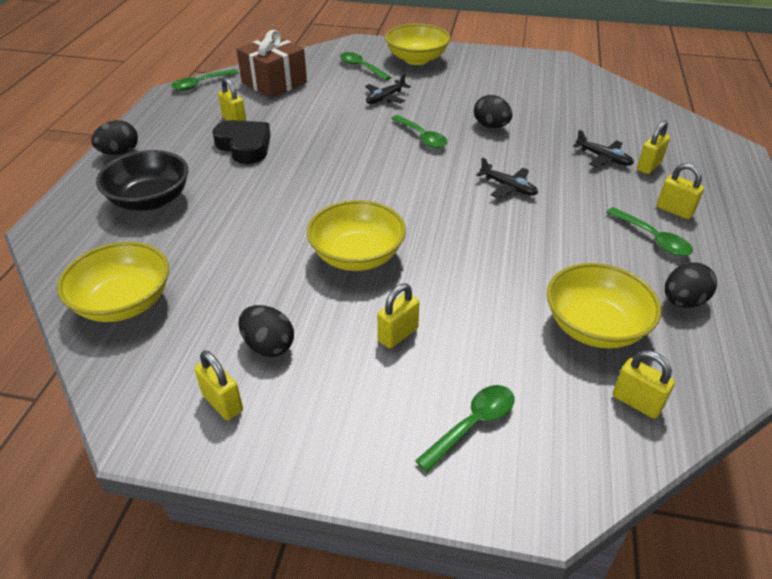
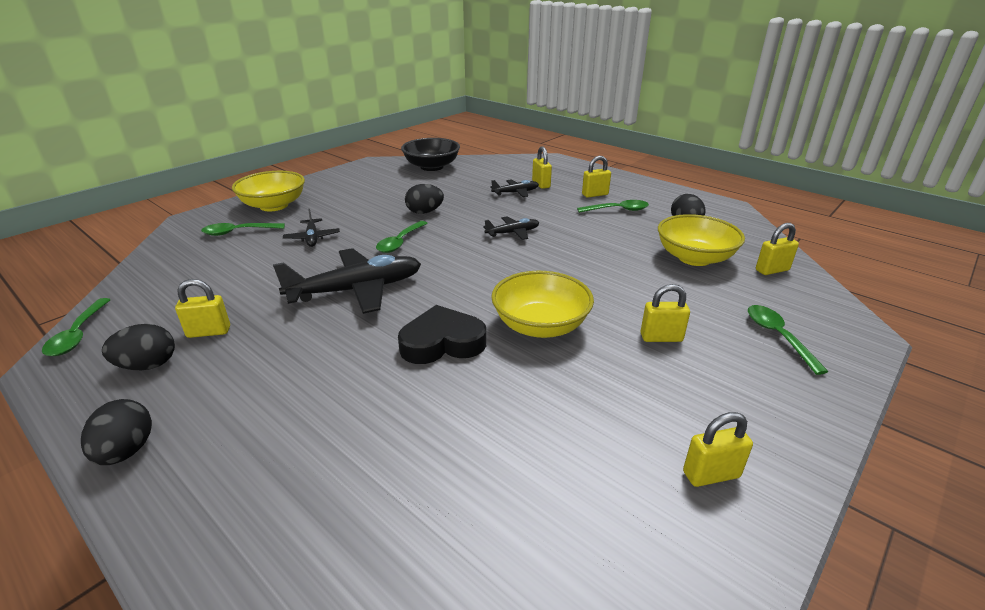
camera: 60 degrees left, 10 degrees down
yellow bowl [57,242,169,322] -> none
black bowl [96,150,189,211] -> black bowl moved to [401,138,460,171]
black heart [213,120,271,164] -> black heart moved to [398,305,486,364]
brown gift [236,30,307,98] -> none
black egg [239,305,294,357] -> black egg moved to [102,324,175,370]
yellow padlock [377,283,420,349] -> yellow padlock turned 75 degrees counterclockwise [641,284,690,342]
green spoon [391,115,448,148] -> green spoon turned 120 degrees clockwise [376,221,428,253]
none -> black plane [273,248,421,314]

